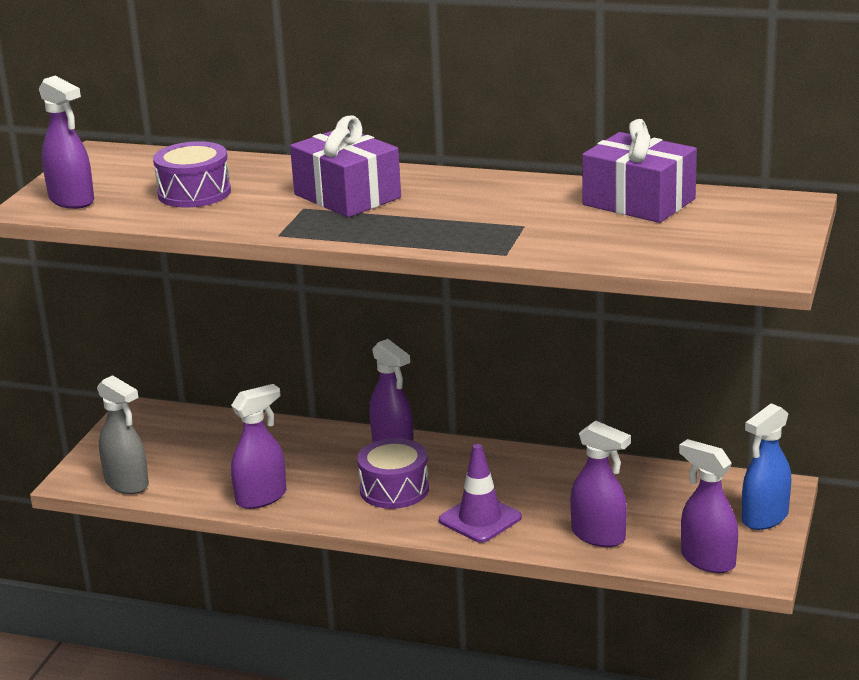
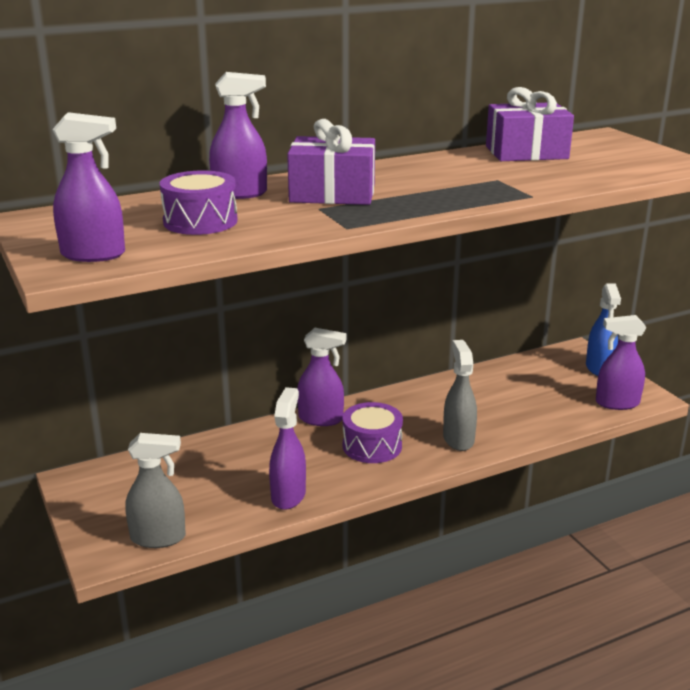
camera: 45 degrees left, 0 degrees up
purple traffic cone [439,444,522,543] -> grey spray bottle [443,340,477,451]
purple spray bottle [570,420,631,547] -> purple spray bottle moved to [209,72,267,199]

